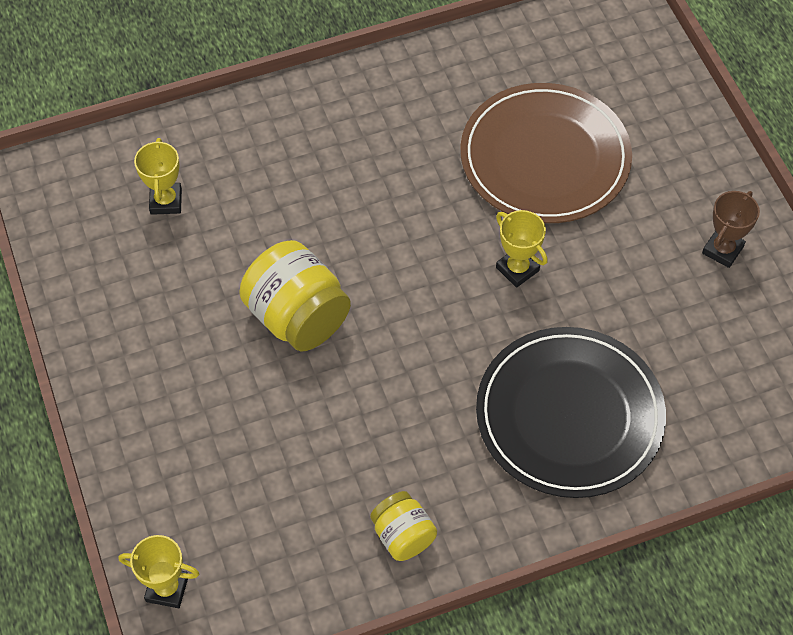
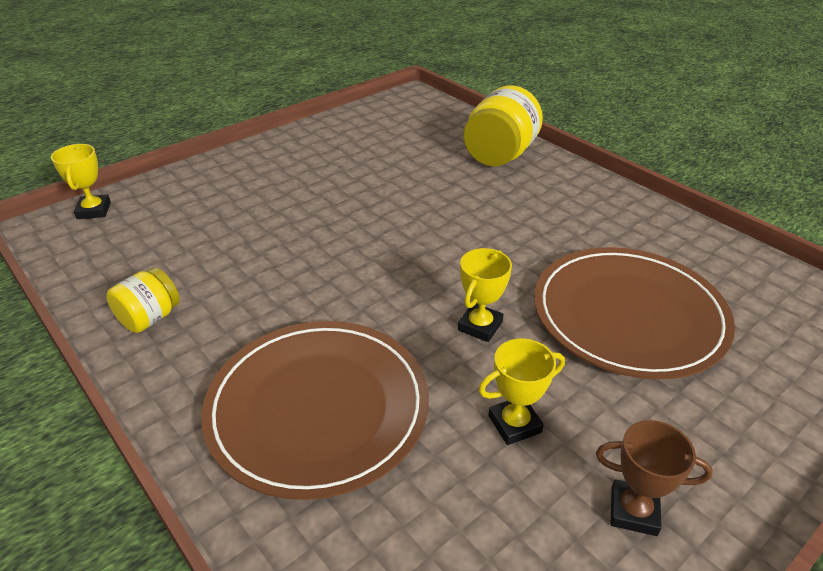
camera: 70 degrees right, 20 degrees down
yellow trophy [134,138,182,215] -> yellow trophy moved to [478,338,565,445]
yellow jar [239,240,351,352] -> yellow jar moved to [464,85,543,166]
black plate [476,327,666,498] -> brown plate [201,321,429,500]

